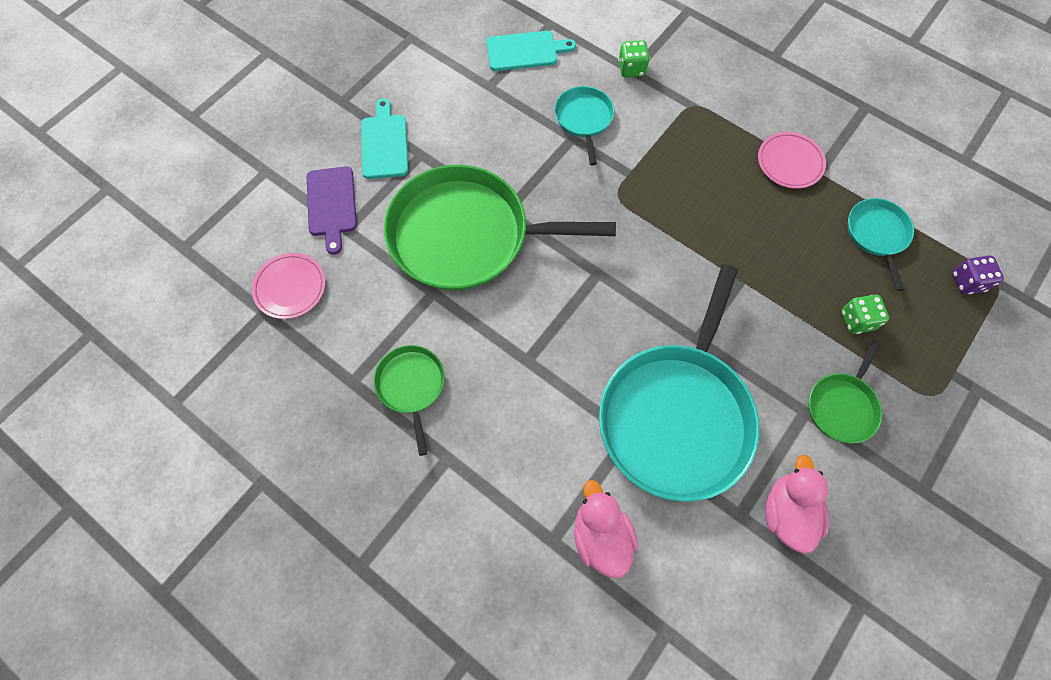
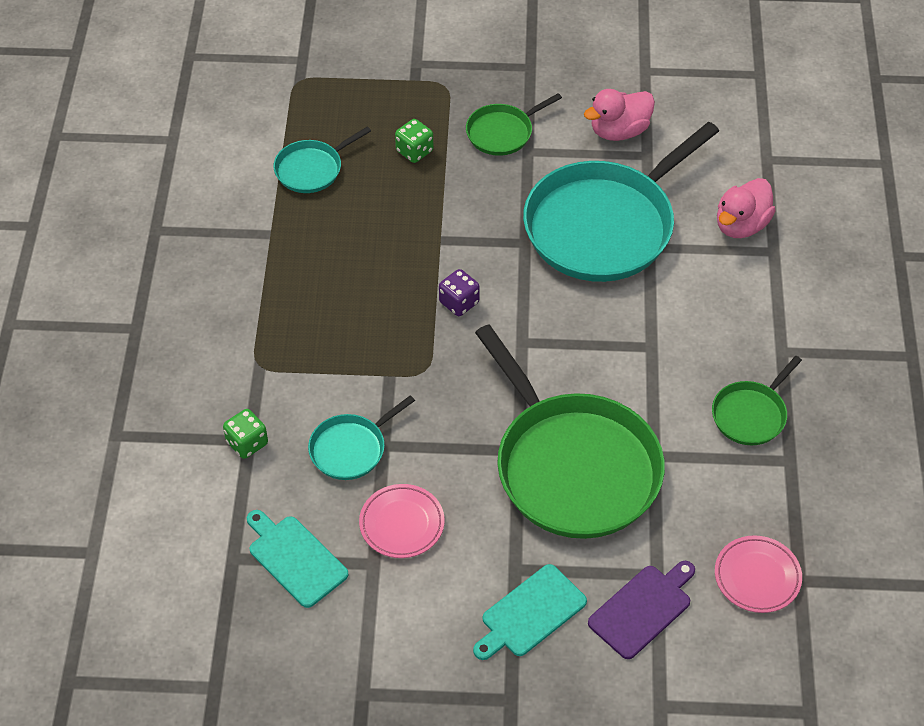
camera: 125 degrees left, 15 degrees down
turquoise pan [599,264,759,502] -> turquoise pan turned 150 degrees clockwise [523,122,719,282]
pink plate [758,132,826,189] -> pink plate moved to [359,484,445,558]
green pan [809,340,882,443] -> green pan turned 150 degrees clockwise [466,93,562,156]
purple dice [952,255,1004,295] -> purple dice moved to [439,269,480,316]

